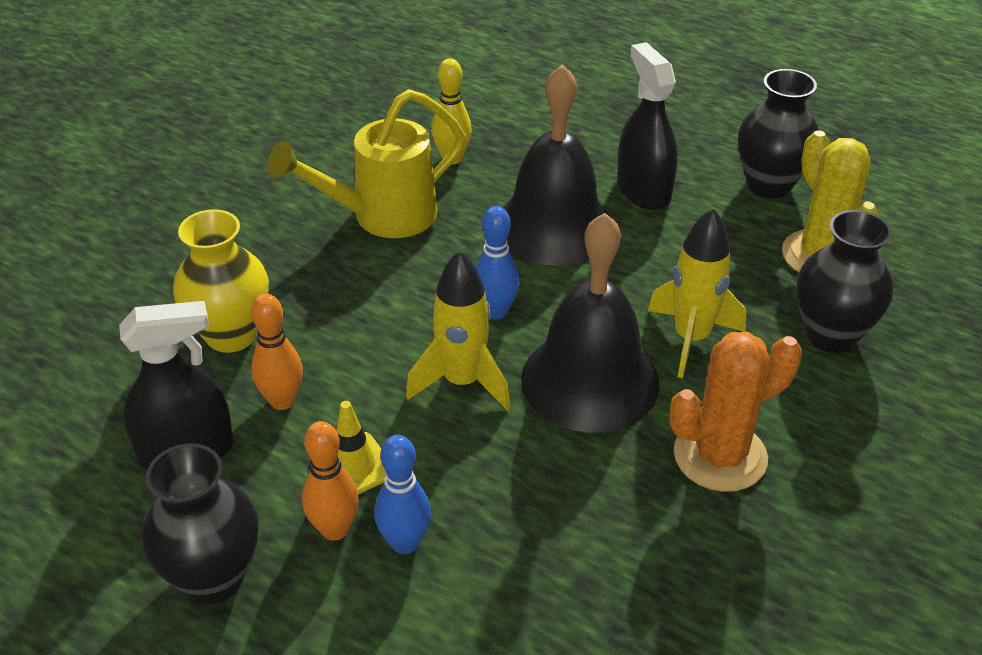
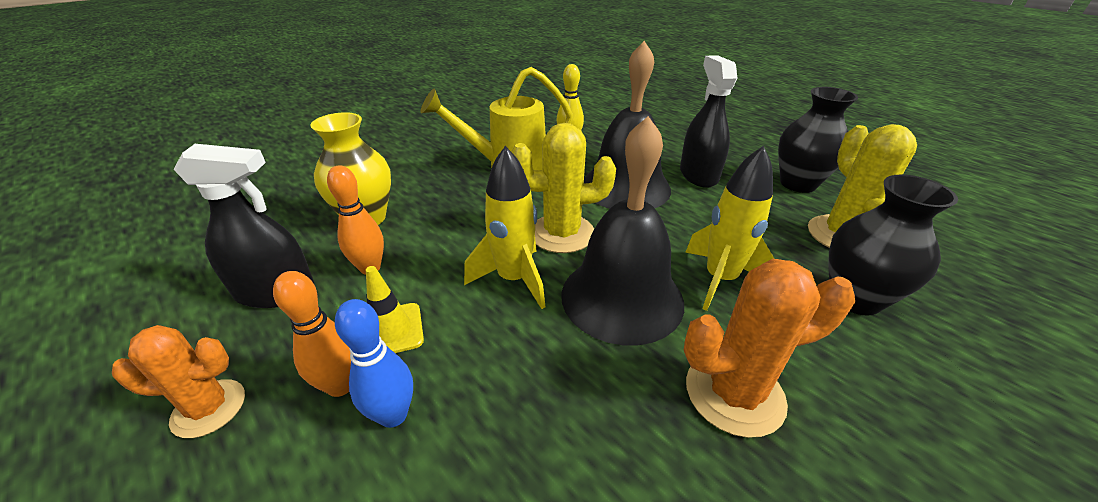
camera: 15 degrees right, 5 degrees down
black vase [141,443,259,604] -> orange cactus [112,325,245,438]
blue bowling pin [476,206,519,319] -> yellow cactus [511,123,616,253]

